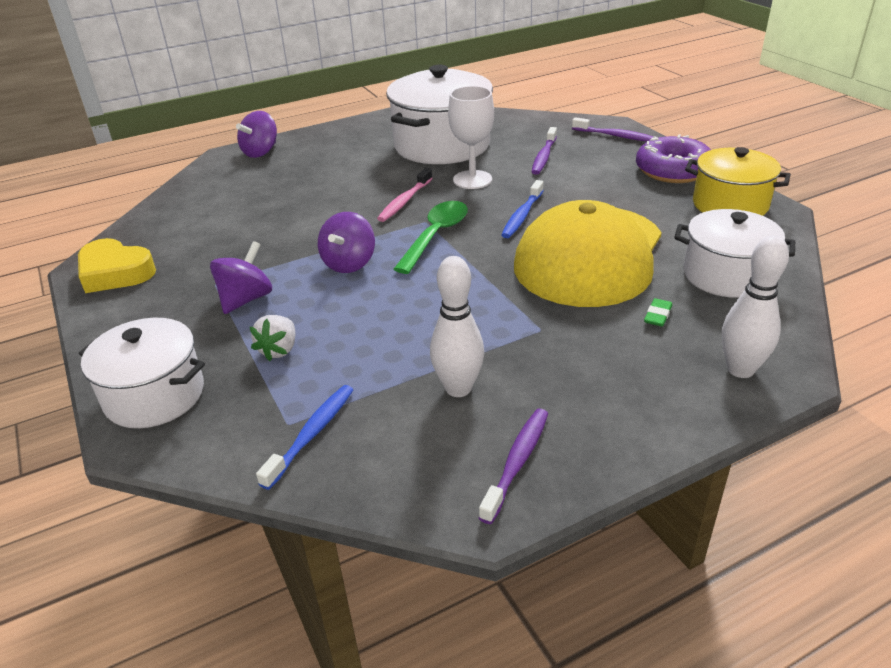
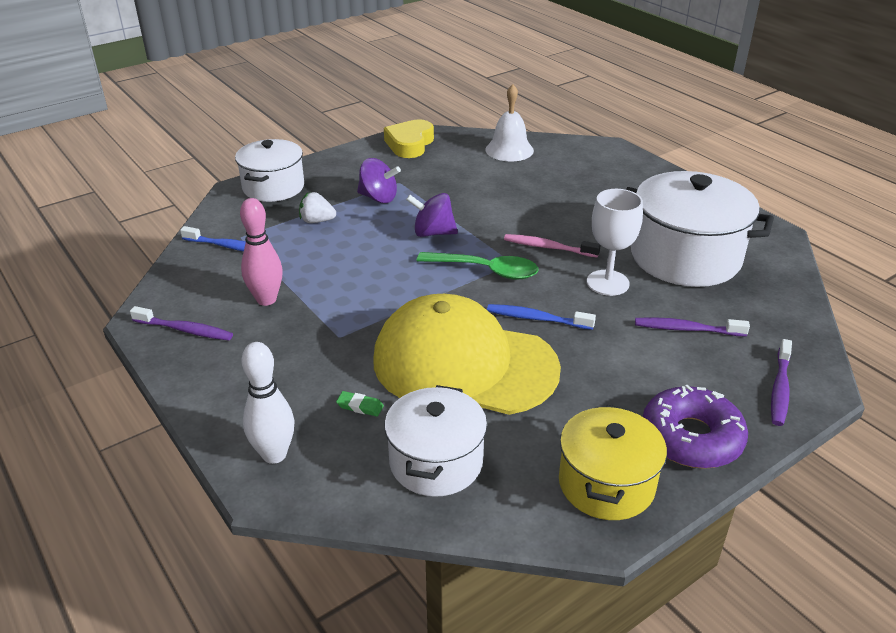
camera: 80 degrees right, 0 degrees up
purple spinning top [236,111,277,158] -> none
white bowling pin [430,256,484,397] -> pink bowling pin [240,198,283,306]
none -> white bell [485,84,534,161]

